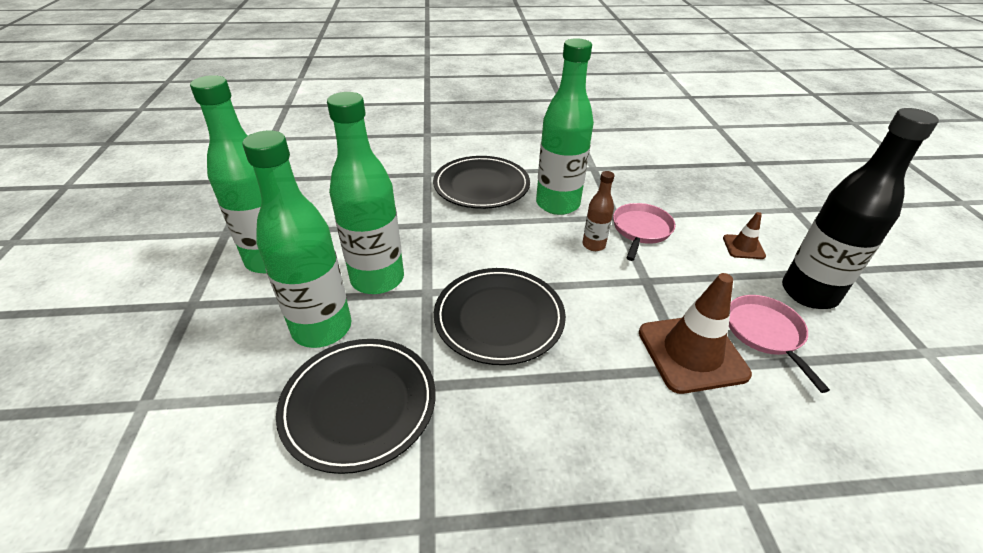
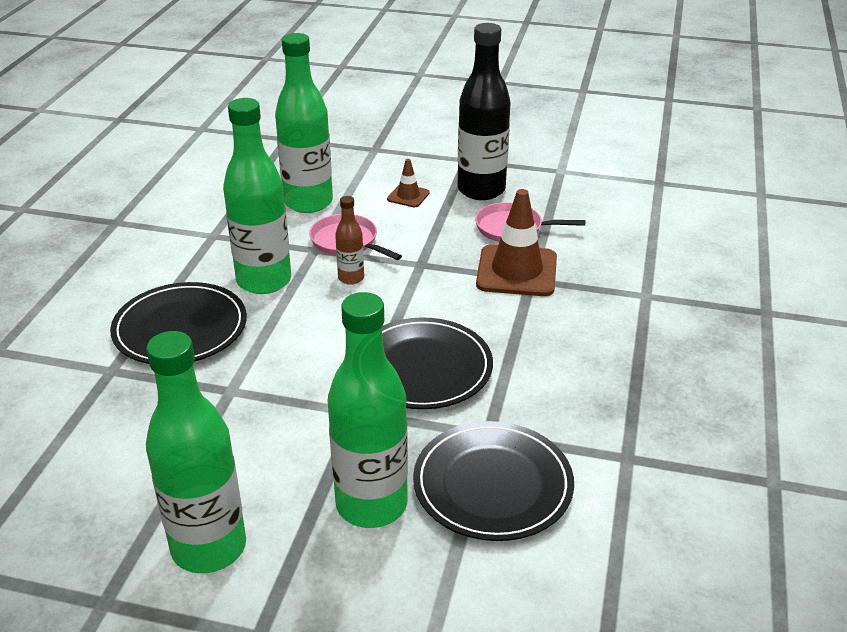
camera: 70 degrees left, 5 degrees down
green bottle [327,92,404,294] -> green bottle moved to [275,33,333,213]

